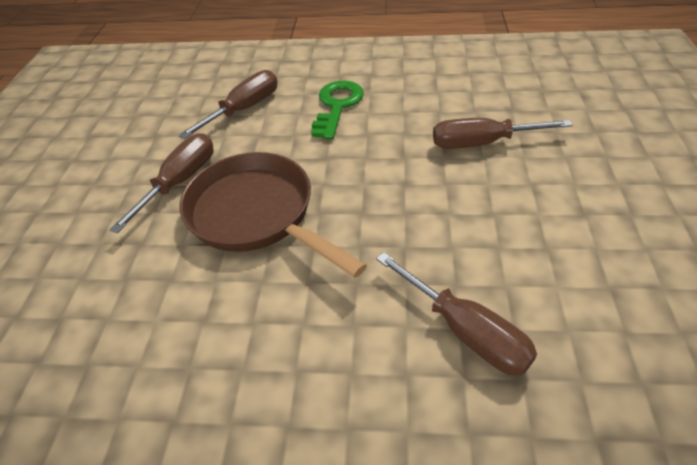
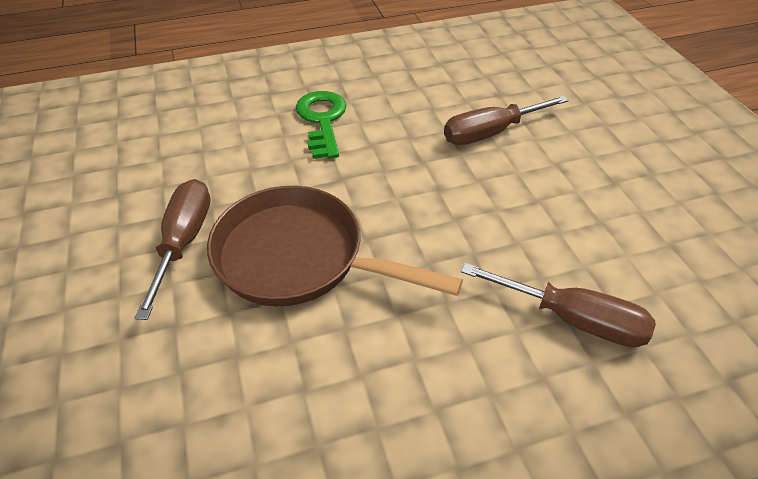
camera: 25 degrees left, 0 degrees up
brown screwdriver [178,70,278,139] -> none

